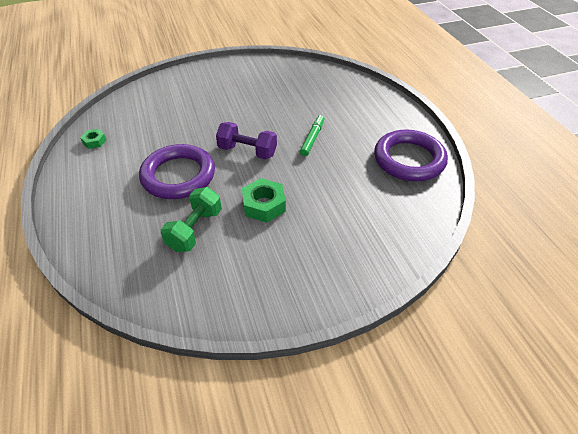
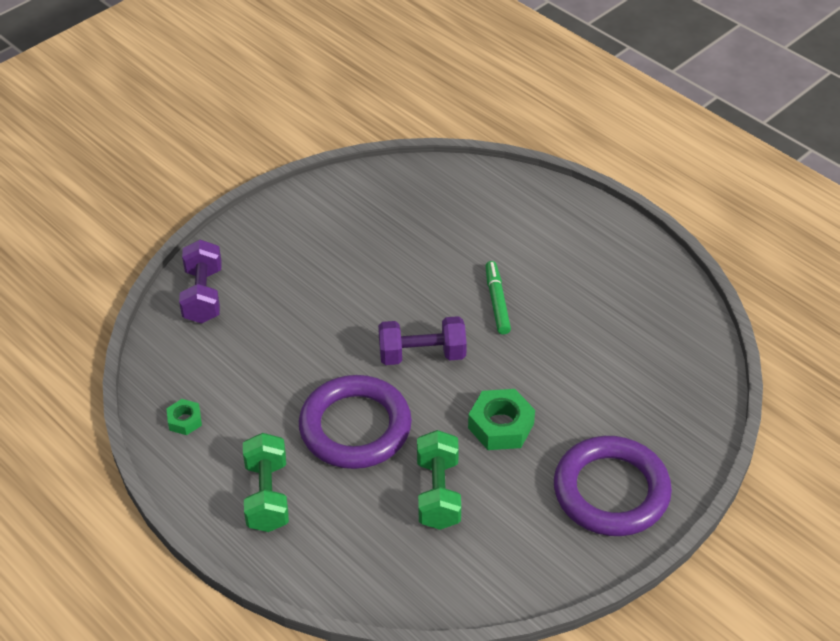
camera: 25 degrees left, 0 degrees up
purple ring [374,129,448,181] -> purple ring moved to [554,436,672,536]
none -> purple dumbbell [179,240,222,324]
none -> green dumbbell [243,433,289,532]

